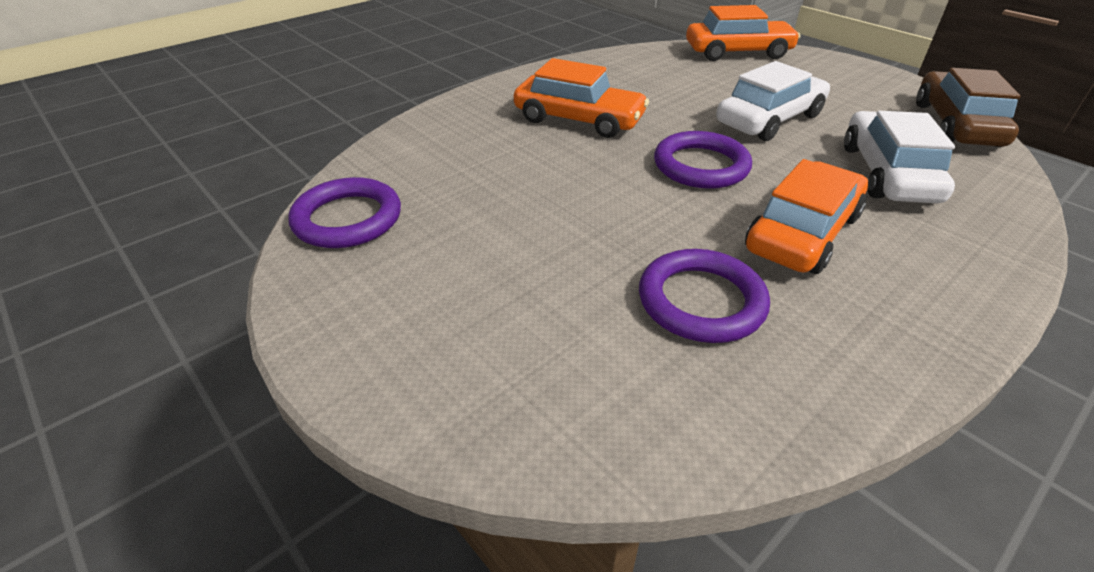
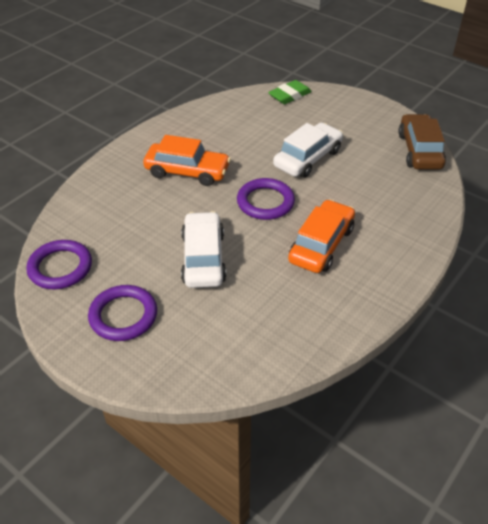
camera: 10 degrees left, 5 degrees up
purple ring [639,249,770,343] -> purple ring moved to [88,285,157,341]
orange car [686,5,800,61] -> green eraser [268,80,312,104]
white car [844,111,955,203] -> white car moved to [181,211,226,288]

